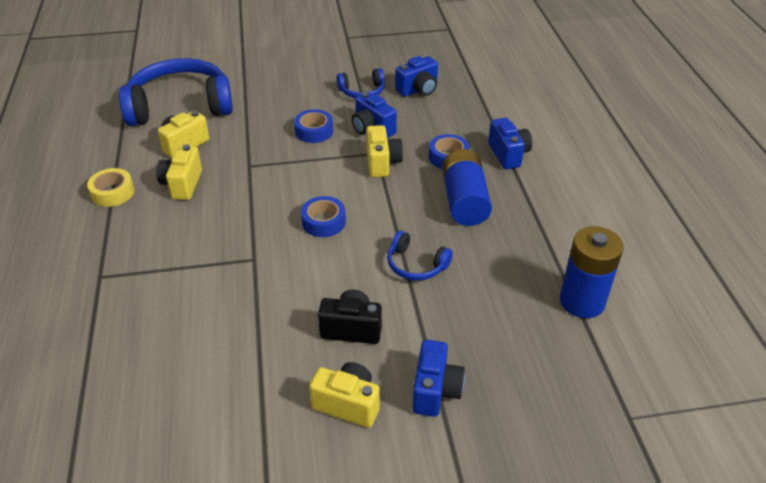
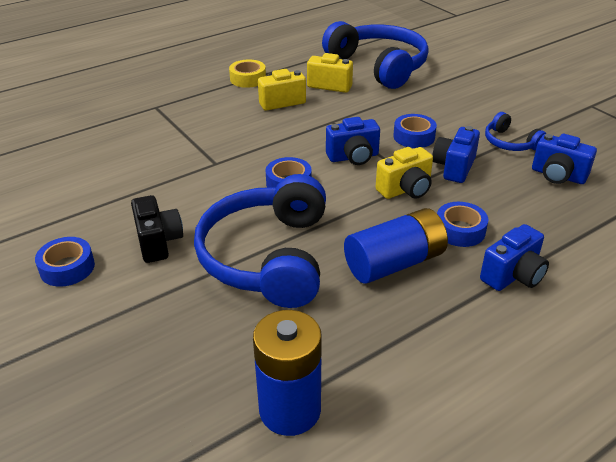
camera: 65 degrees right, 5 degrees down
yellow camera [309,362,380,428] -> blue tape [35,237,95,287]
blue headphones [387,231,453,281] -> blue headphones [194,174,326,308], size x2.16
blue camera [412,340,465,417] -> blue camera moved to [326,117,380,165]

